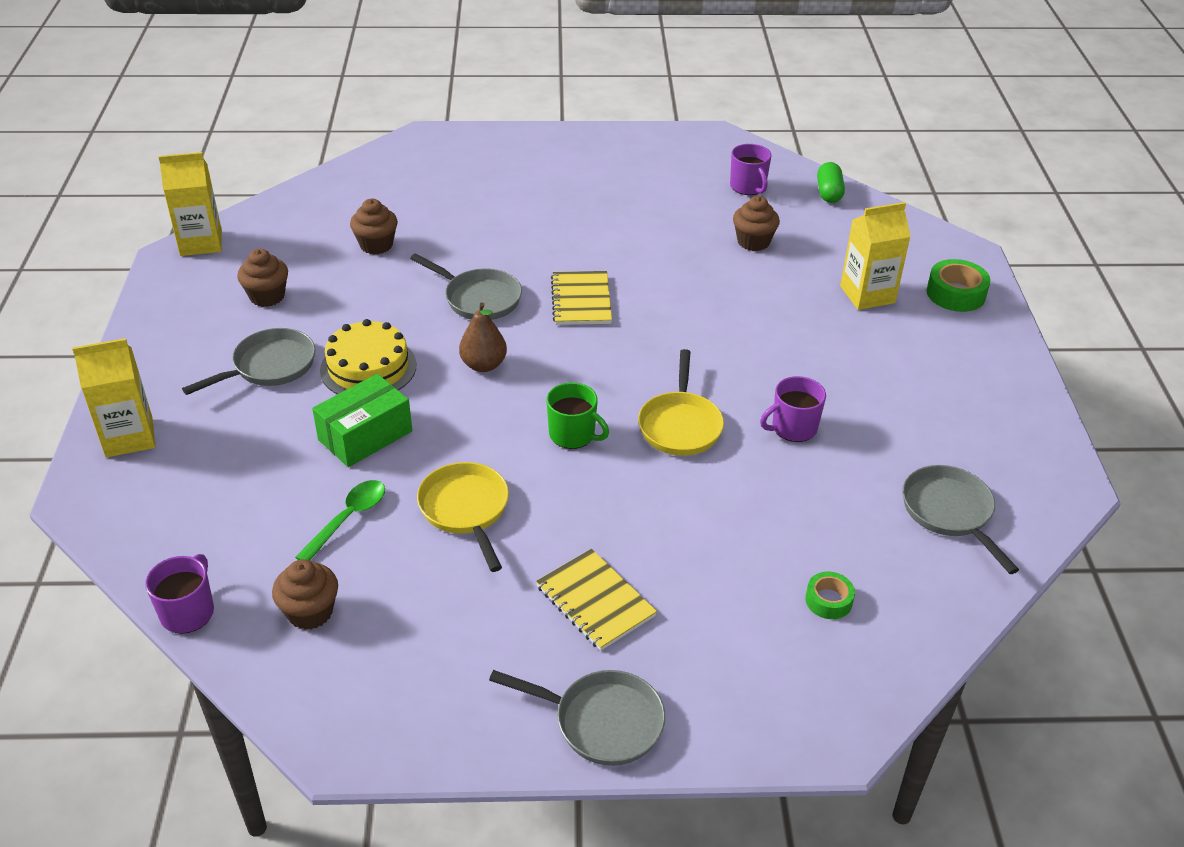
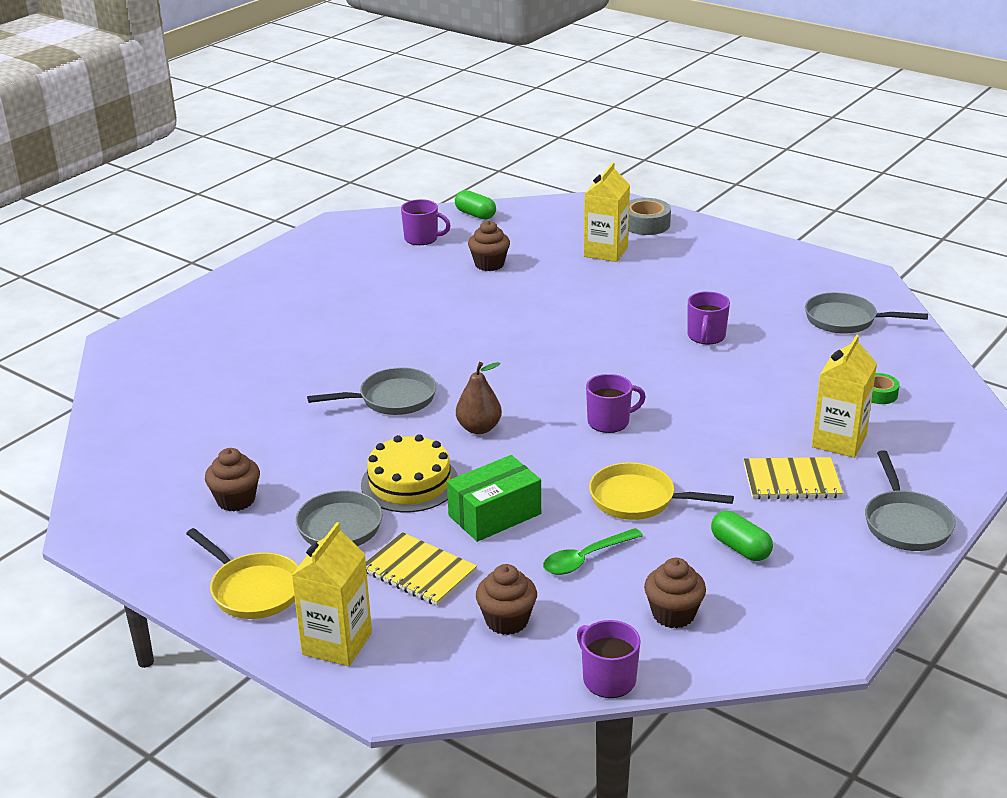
camera: 50 degrees left, 10 degrees down
yellow carton [159,152,222,256] -> yellow carton moved to [812,334,877,458]
green spoon [295,480,385,561] -> green spoon turned 105 degrees counterclockwise [543,528,643,575]
green box [312,374,412,467] -> green box turned 60 degrees clockwise [447,455,541,542]
brown cupcake [350,199,398,254] -> brown cupcake moved to [476,564,537,635]
grey pan [489,670,665,766] -> grey pan turned 120 degrees clockwise [865,450,956,551]
green mug [546,382,609,449] -> purple mug [586,374,646,433]
yellow notebook [551,271,612,325] -> yellow notebook moved to [366,532,477,606]
yellow pan [638,349,724,456] -> yellow pan moved to [186,528,298,619]
green tape [927,259,991,312] -> grey tape [629,198,671,235]
none -> green capsule [711,511,773,561]

